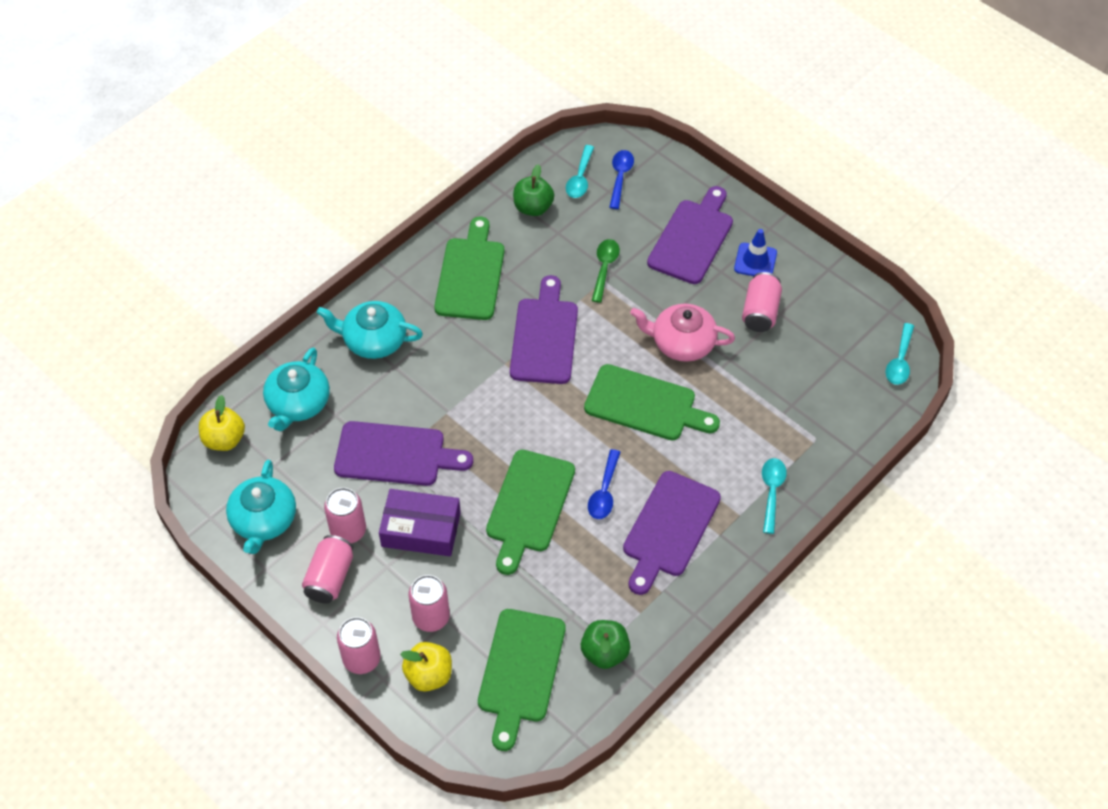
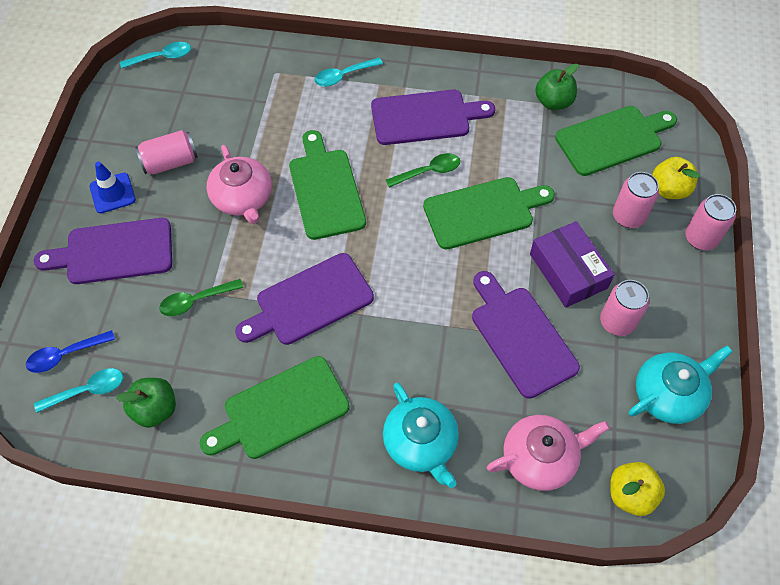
camera: 125 degrees left, 5 degrees up
turquoise teapot [263,348,330,431] -> pink teapot [487,415,609,491]
pink can [302,535,353,604] -> none
blue spoon [588,449,621,519] -> green spoon [386,153,460,188]

